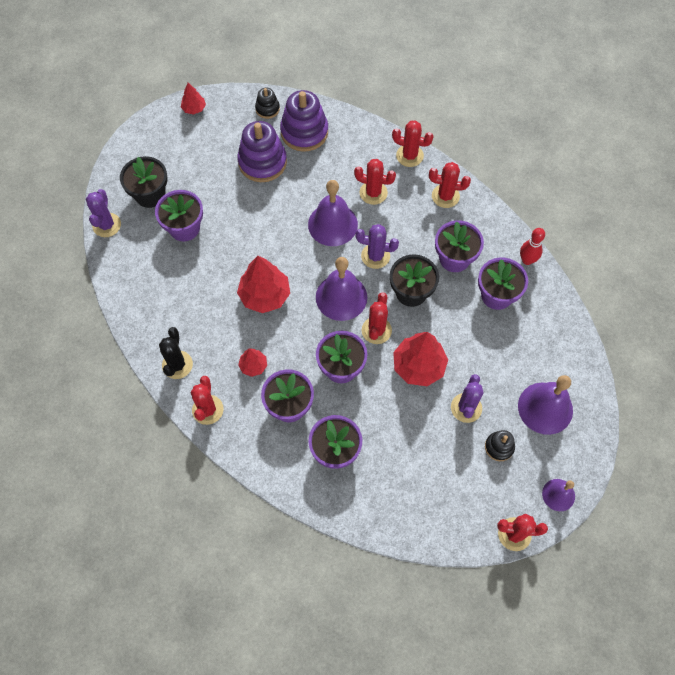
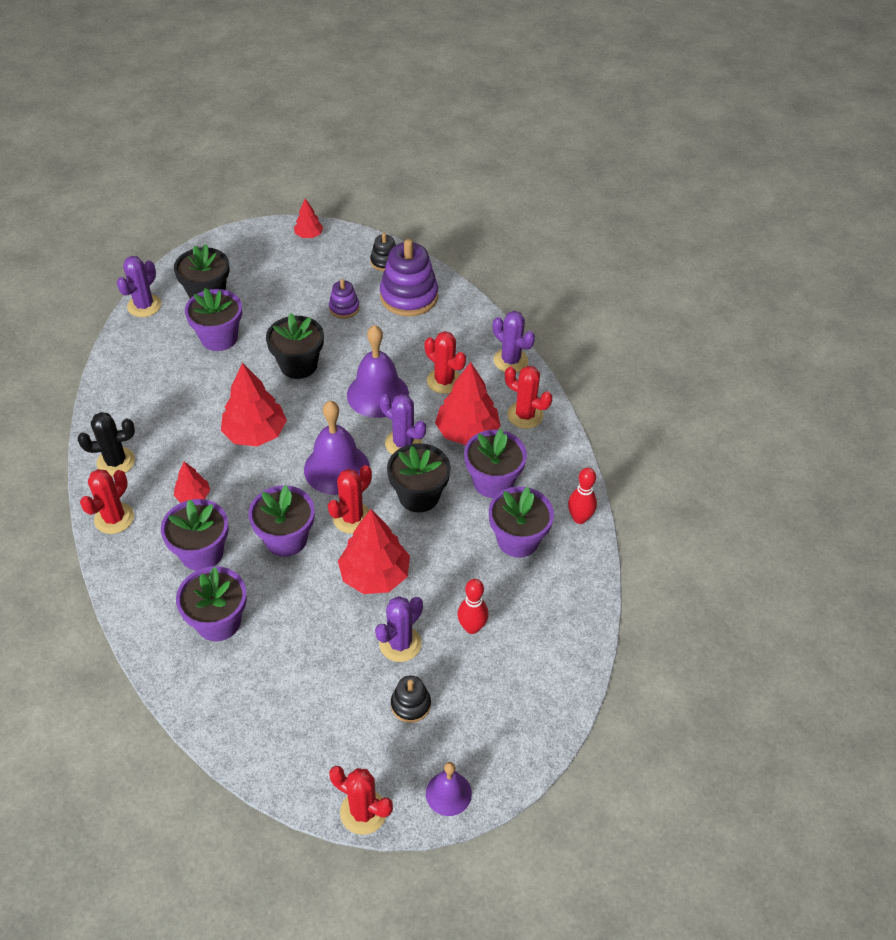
camera: 25 degrees right, 15 degrees down
black cactus [159,327,193,379] -> black cactus turned 45 degrees clockwise [78,412,135,476]
purple stacking toy [237,121,287,182] -> purple stacking toy [329,279,360,319], size x0.52
red cactus [392,120,433,167] -> purple cactus [493,311,535,373]
purple bell [518,375,573,435] -> none
none -> black flower pot [266,313,324,379]
none -> red tree [435,362,500,445]
none -> red bowling pin [458,579,488,634]

